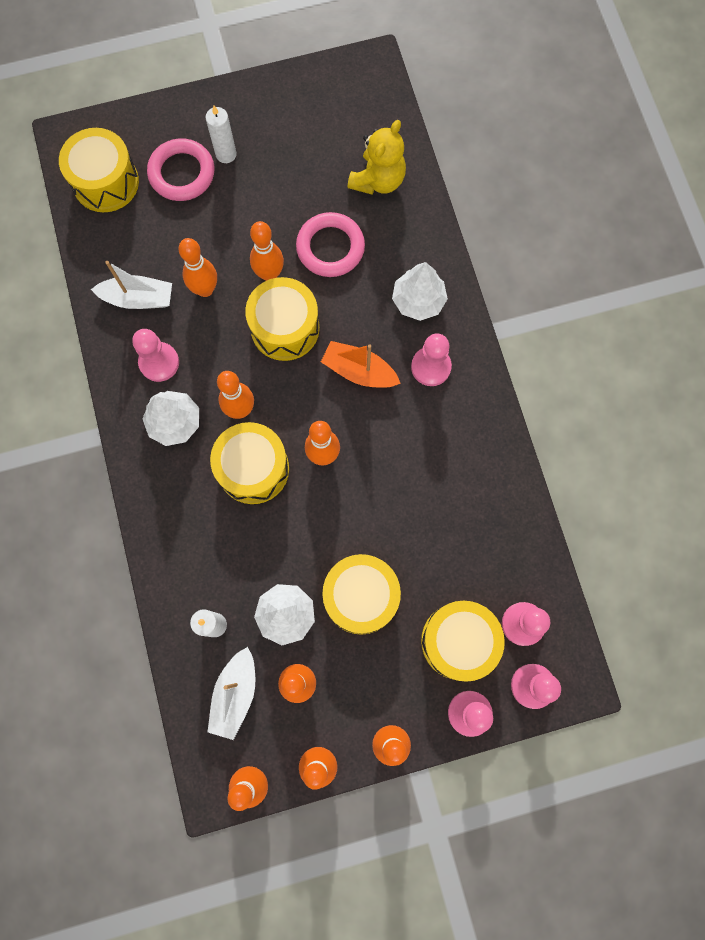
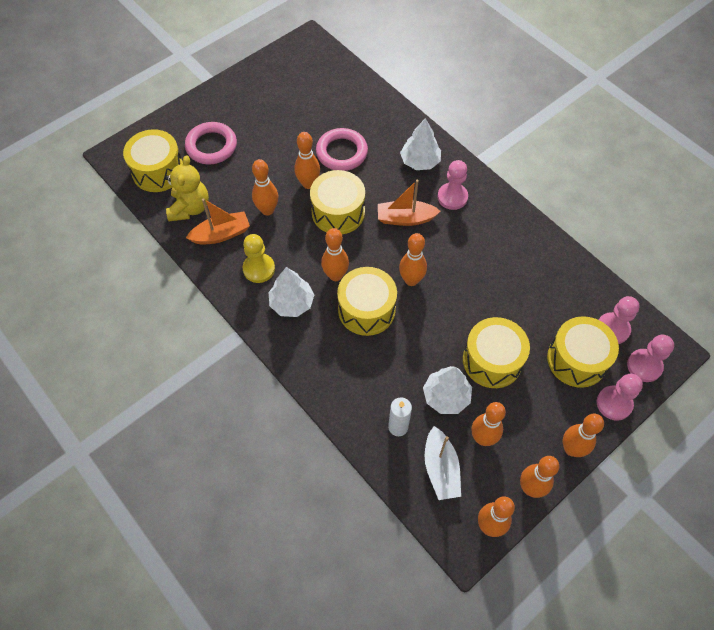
camera: 25 degrees left, 15 degrees down
white boat [91,261,172,309] -> orange boat [186,198,250,244]
pink pawn [132,329,179,382] -> yellow pawn [243,234,275,283]
white candle [206,105,237,163] -> none
yellow teddy bear [347,120,406,195] -> yellow teddy bear moved to [165,155,209,221]

